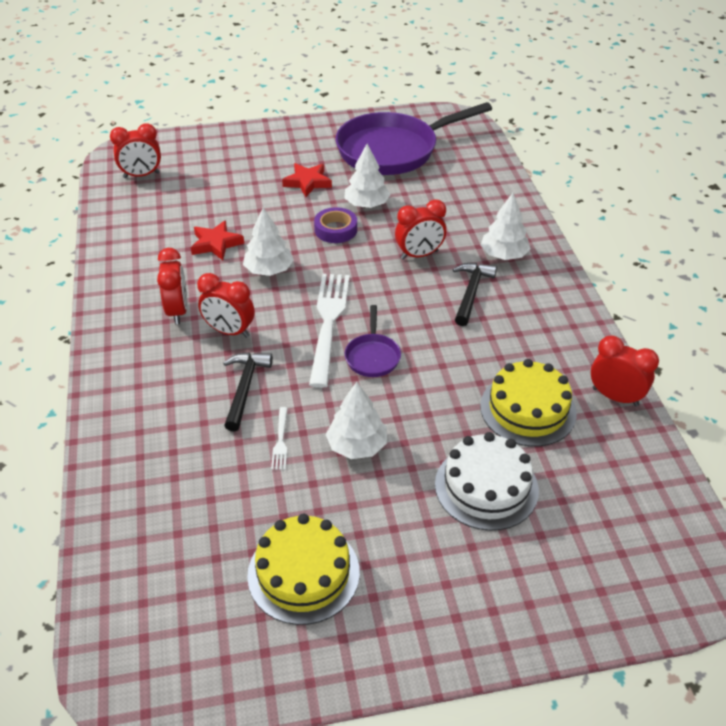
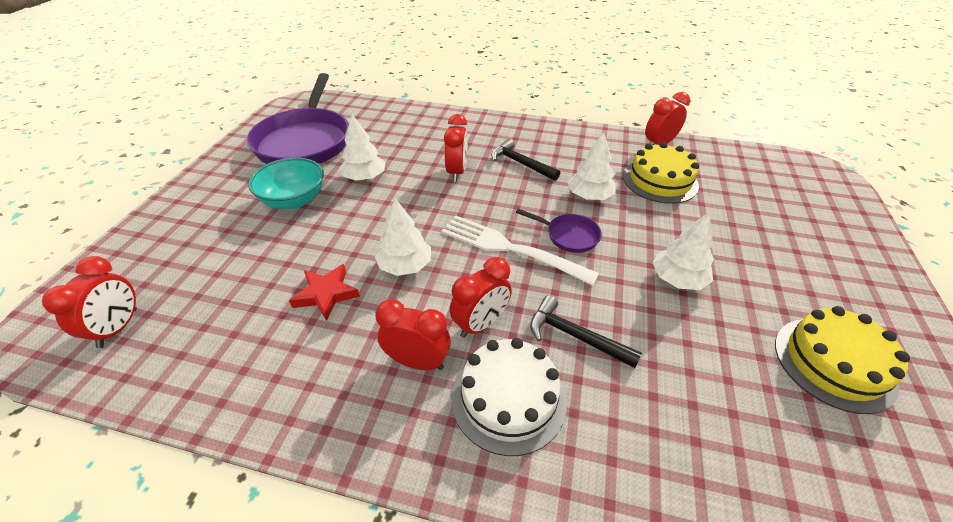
camera: 65 degrees left, 0 degrees up
white fork [271,407,288,470] -> none
red star [282,163,332,197] -> turquoise bowl [248,158,324,209]
purple tape [314,207,357,243] -> none
white cake [435,432,539,531] -> white cake moved to [451,338,567,456]
white tree [481,193,531,260] -> white tree moved to [568,132,616,200]

